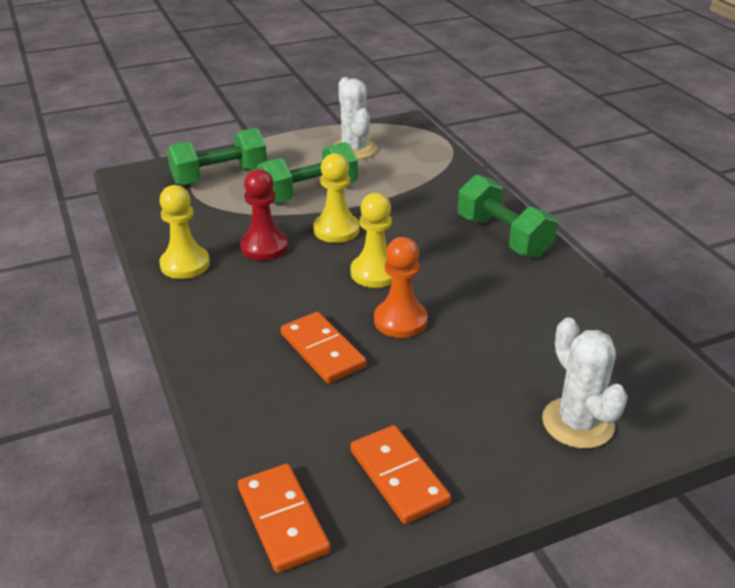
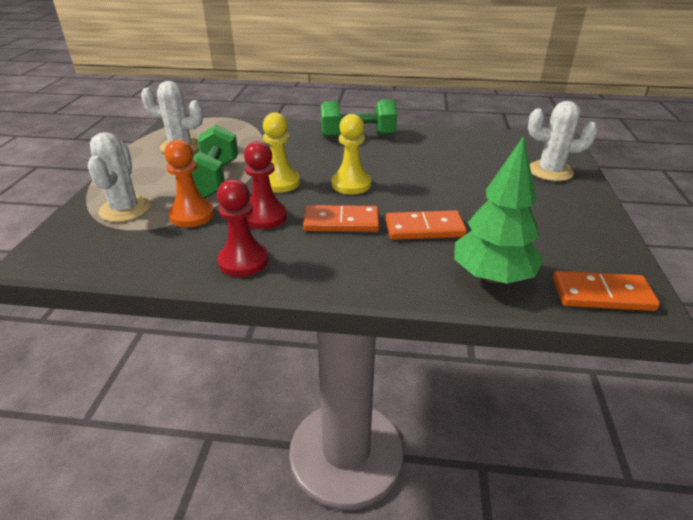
camera: 60 degrees left, 0 degrees up
yellow pawn [159,185,210,279] -> red pawn [217,179,269,277]
green dumbbell [167,128,267,186] -> white cactus [88,132,151,222]
orange domino [350,425,451,524] -> orange domino moved to [303,205,379,232]
orange pawn [374,237,428,338] -> orange pawn moved to [164,140,214,227]
none -> green tree [454,136,543,284]

